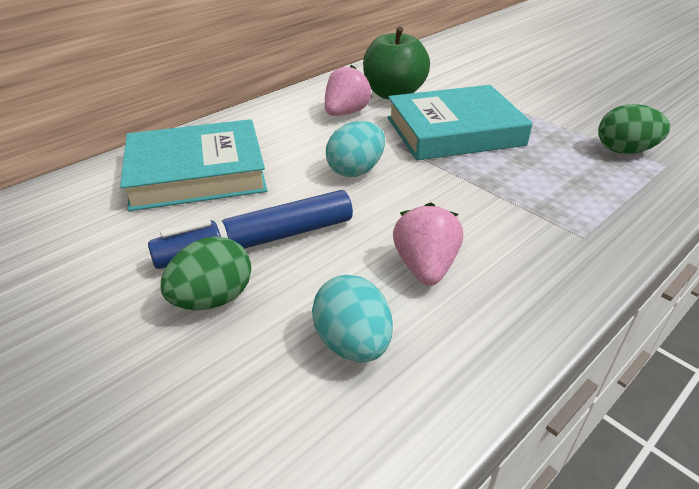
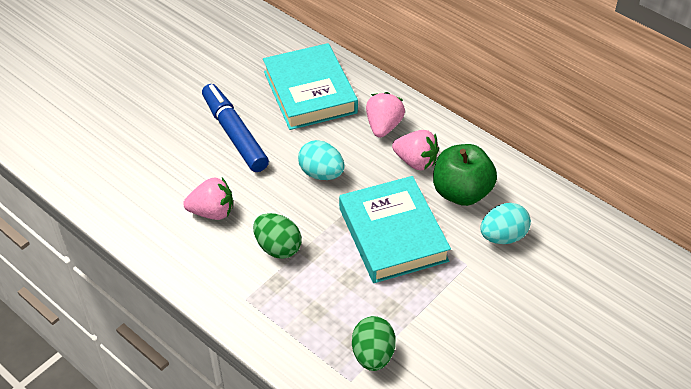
camera: 85 degrees right, 10 degrees up
green egg [160,236,251,310] -> green egg moved to [253,213,302,259]
turquoise egg [312,275,393,362] -> turquoise egg moved to [480,203,531,244]
none -> pink strawberry [366,92,405,138]

